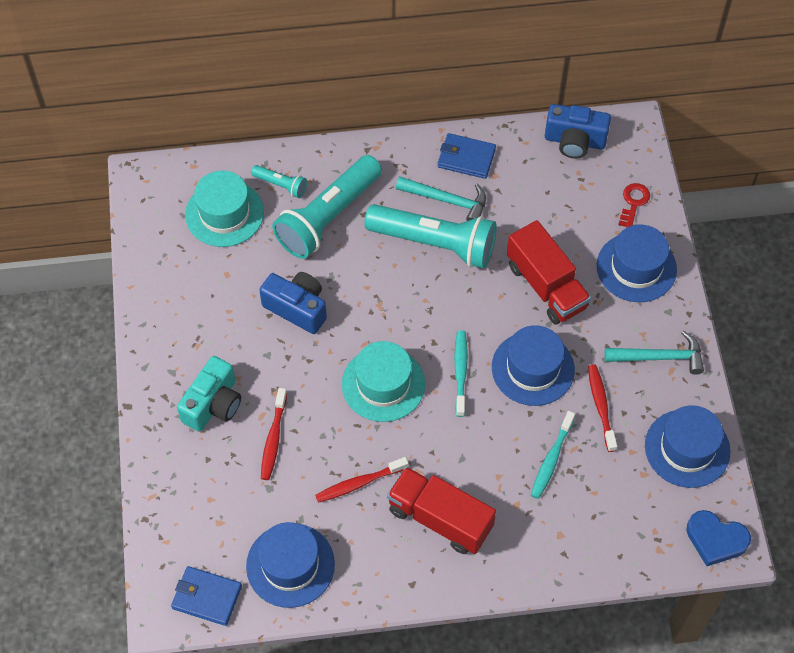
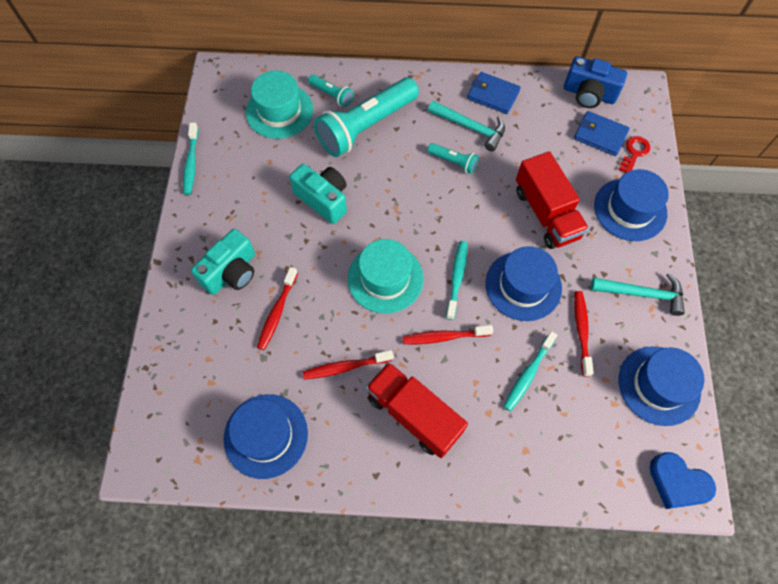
camera: 10 degrees right, 5 degrees up
blue wallet [171,566,242,626] -> blue wallet moved to [574,111,629,156]
blue camera [259,272,327,334] -> turquoise camera [289,164,347,224]
turquoise flashlight [364,204,497,268] -> turquoise flashlight [427,143,479,174], size x0.45
none -> turquoise toothbrush [183,123,198,195]
none -> red toothbrush [403,325,493,344]

